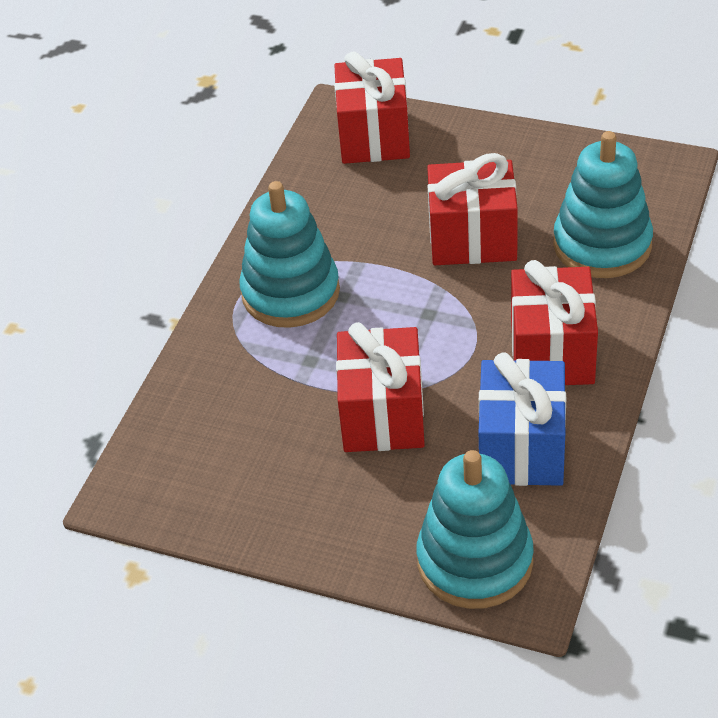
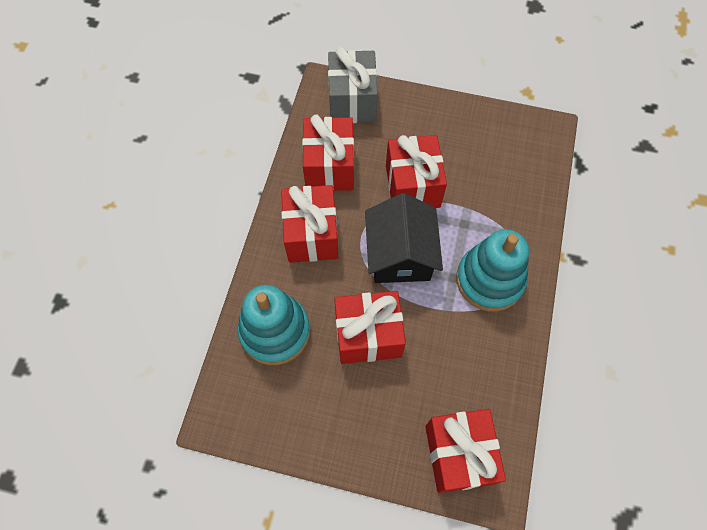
camera: 170 degrees right, 20 degrees up
turquoise stacking toy [417,450,534,609] -> grey gift [328,47,378,123]
blue gift [479,352,566,486] -> red gift [302,115,354,191]
none -> black house [365,193,443,283]

